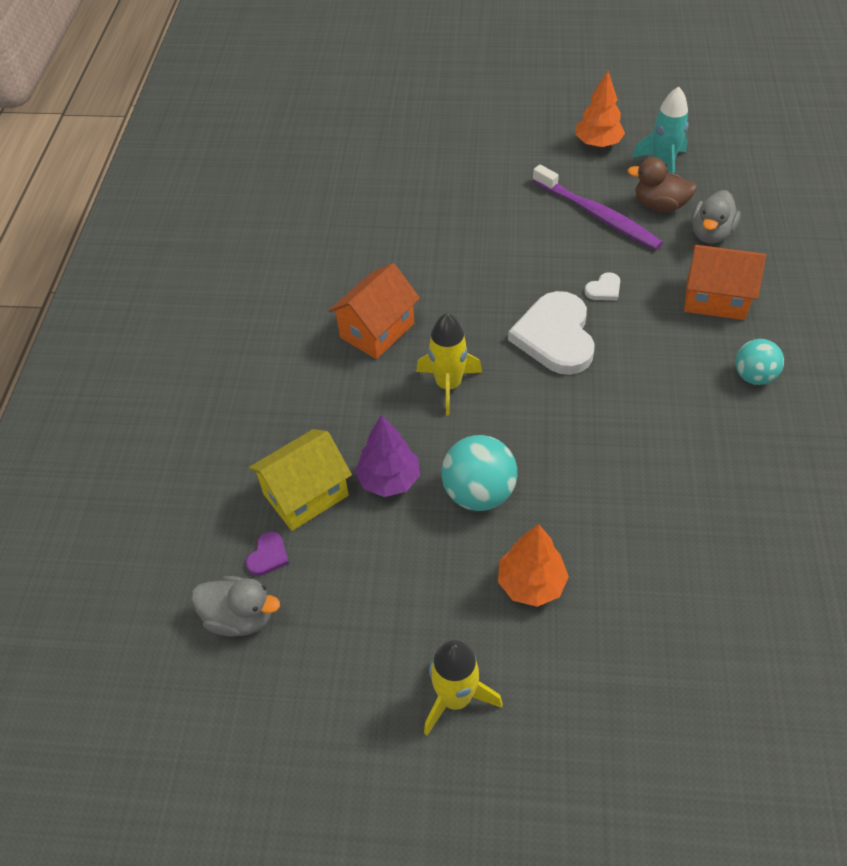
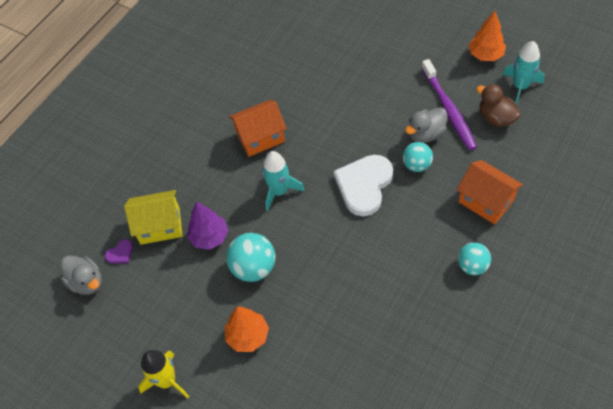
camera: 30 degrees right, 5 degrees up
yellow rocket [417,313,482,415] -> turquoise rocket [262,151,305,211]
white heart [584,272,620,300] -> turquoise ball [403,142,433,172]
grey duck [691,190,740,244] -> grey duck moved to [405,107,447,143]

